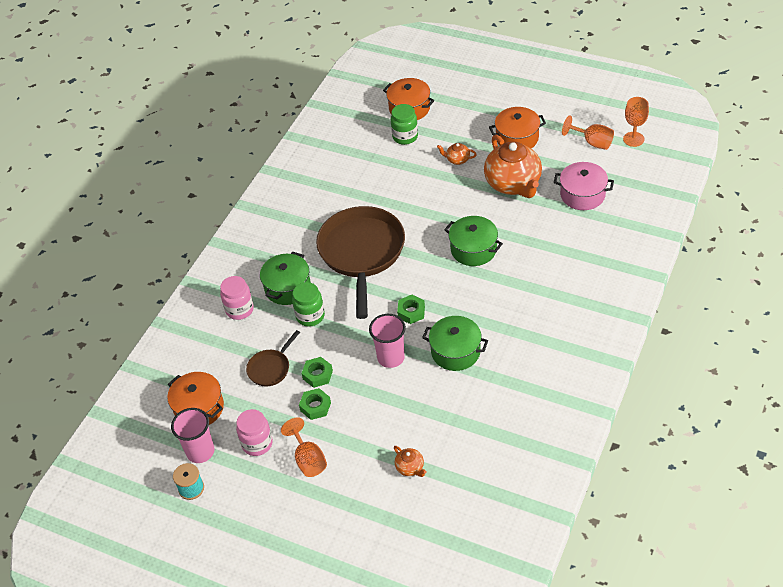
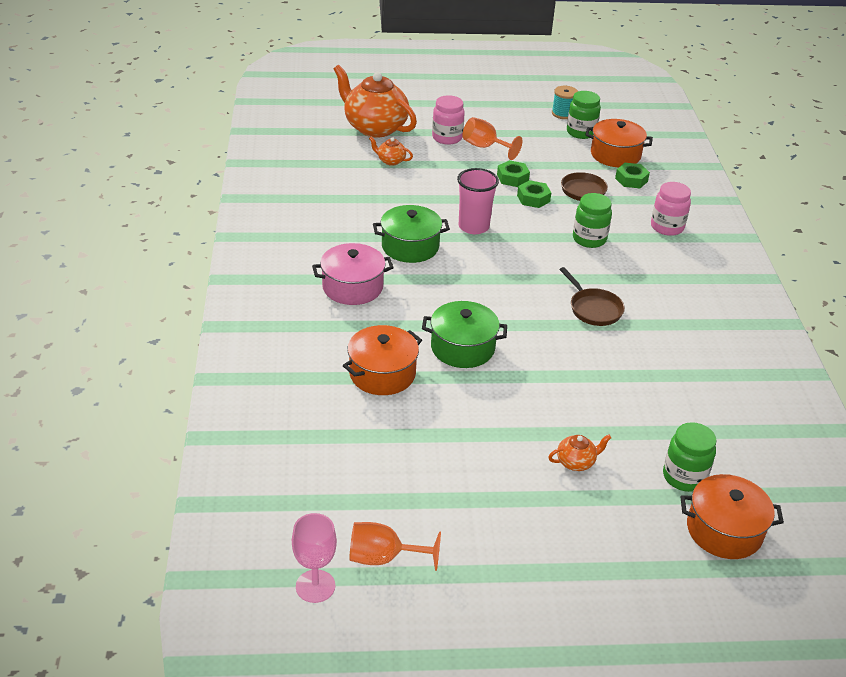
camera: 145 degrees right, 10 degrees down
pink cup [171,408,214,463] -> green jar [567,91,601,139]
pink jar [236,409,273,456] -> pink jar moved to [432,95,465,145]
green pot [260,252,311,305] -> none
brown pan [316,206,405,319] -> brown pan [559,267,625,326], size x0.45
green nut [397,295,425,324] -> green nut moved to [615,163,650,188]
orange teapot [484,134,542,198] -> orange teapot moved to [334,65,417,137]
orange pot [489,107,546,148] -> orange pot moved to [343,325,422,395]
pink pot [554,162,614,210] -> pink pot moved to [312,243,394,305]
orange goblet [623,97,649,147] -> pink goblet [292,513,337,603]

